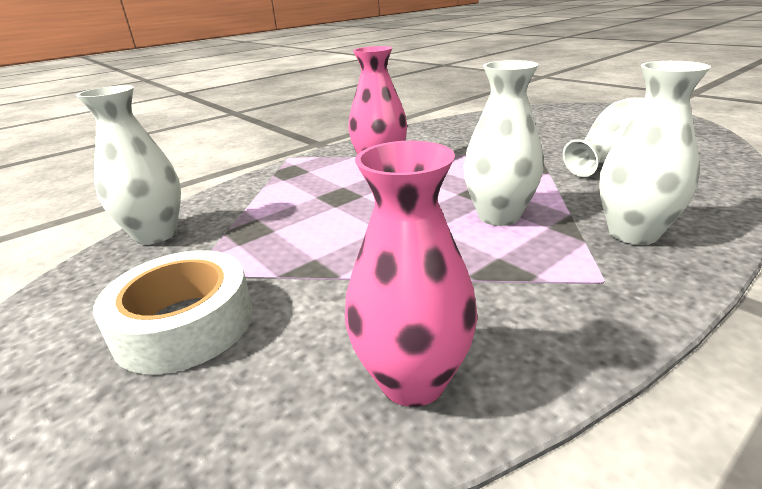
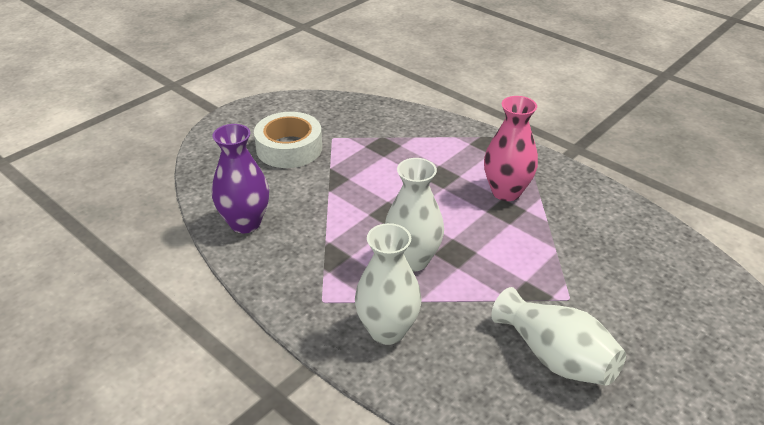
camera: 80 degrees right, 10 degrees up
white vase [76,85,181,245] -> none
pink vase [345,141,478,407] -> purple vase [212,124,269,233]

